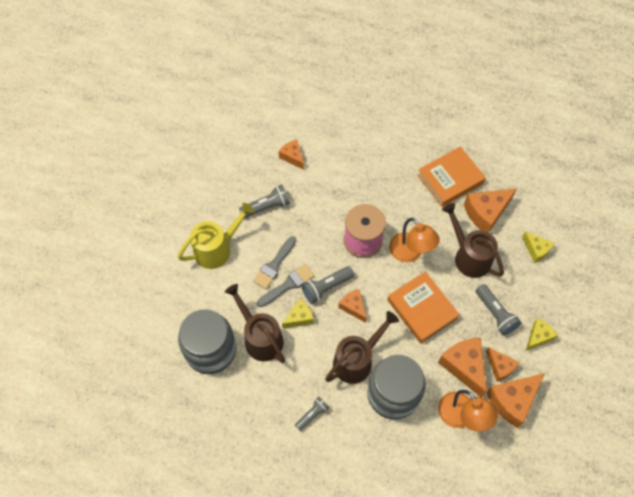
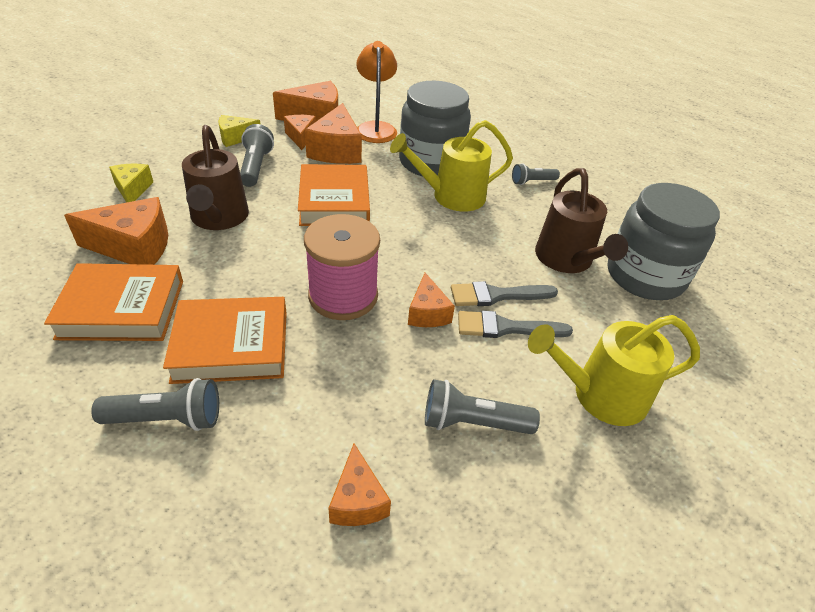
camera: 155 degrees left, 20 degrees down
grey brush [253,236,296,289] -> grey brush turned 150 degrees counterclockwise [458,311,573,338]
yellow cheese [282,299,314,329] -> none
grey flashlight [302,266,354,304] -> grey flashlight moved to [91,378,219,431]
brown watering can [325,311,399,384] -> yellow watering can [390,120,513,212]
orange cheese [338,289,367,323] -> orange cheese moved to [408,273,455,327]
orange lamp [389,218,440,262] -> none
none -> orange book [163,297,287,384]

